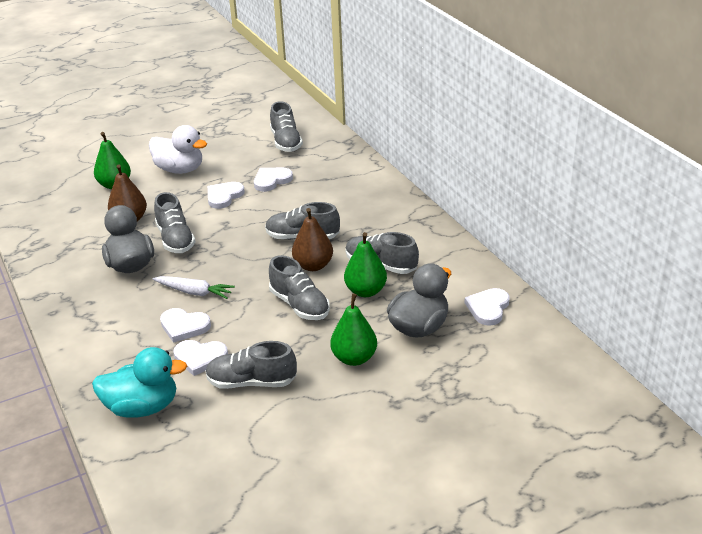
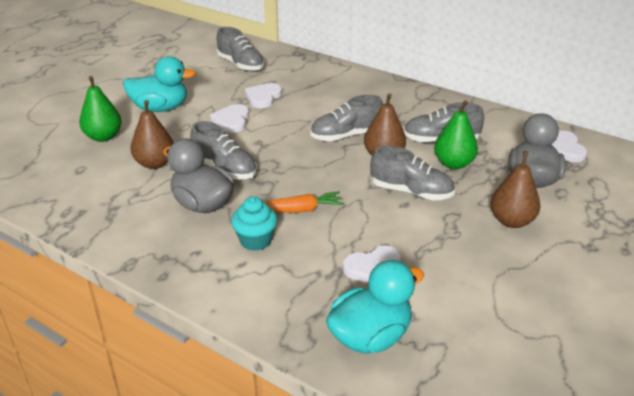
camera: 30 degrees left, 0 degrees up
white duck [149,125,207,174] -> turquoise duck [123,56,196,112]
white carrot [152,276,235,299] -> orange carrot [264,191,344,213]
white heart [160,308,211,343] -> none
grey shoe [205,341,297,389] -> none
green pear [330,293,377,366] -> brown pear [490,151,541,228]
none -> turquoise cupcake [231,196,278,251]

